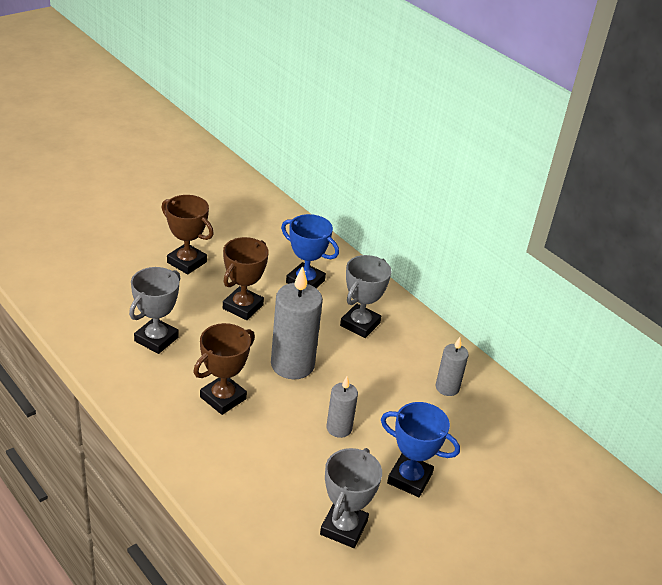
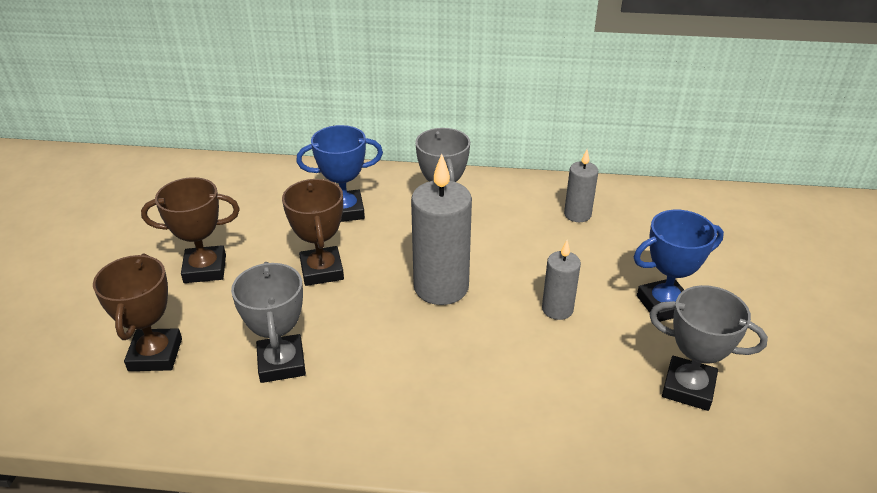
camera: 40 degrees left, 0 degrees up
brown trophy [193,323,255,415] -> brown trophy moved to [93,254,182,371]
grey trophy [320,448,382,548] -> grey trophy turned 45 degrees counterclockwise [649,285,768,411]

